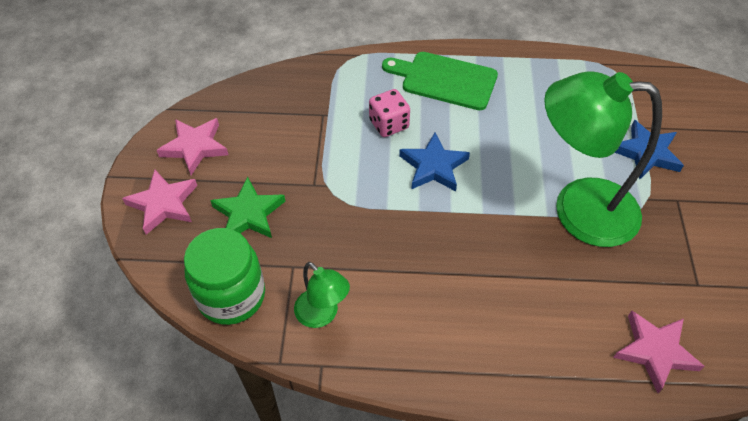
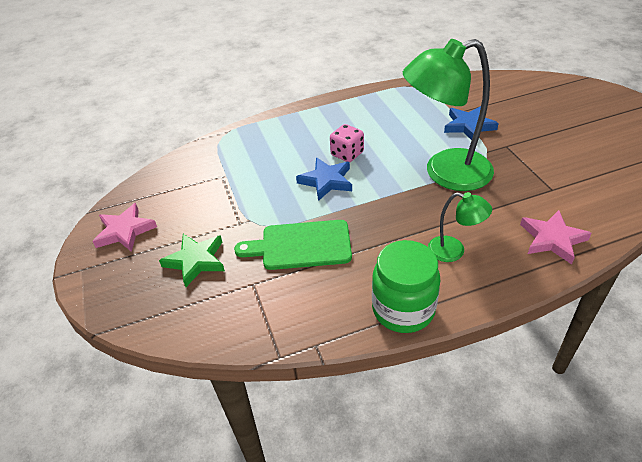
camera: 20 degrees left, 10 degrees down
pink star [122,169,197,235] -> none
green jar [184,228,265,325] -> green jar moved to [372,240,440,333]
green lamp [294,262,350,328] -> green lamp moved to [428,192,492,262]
pink dice [369,89,410,137] -> pink dice moved to [330,124,364,162]
green cutting board [382,52,498,110] -> green cutting board moved to [234,220,352,270]

